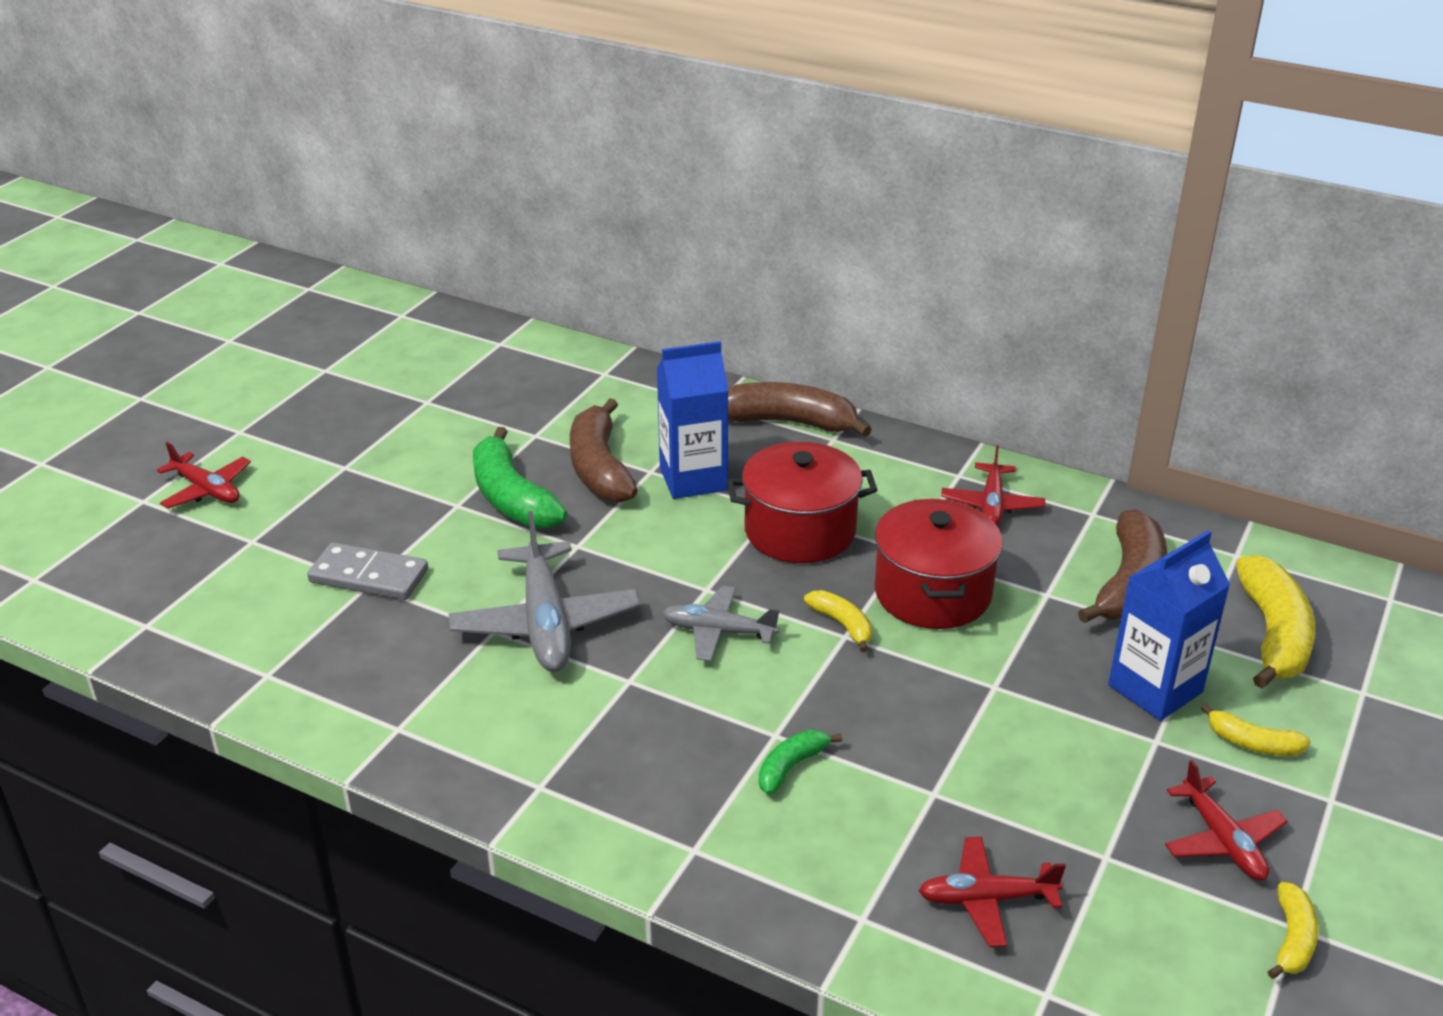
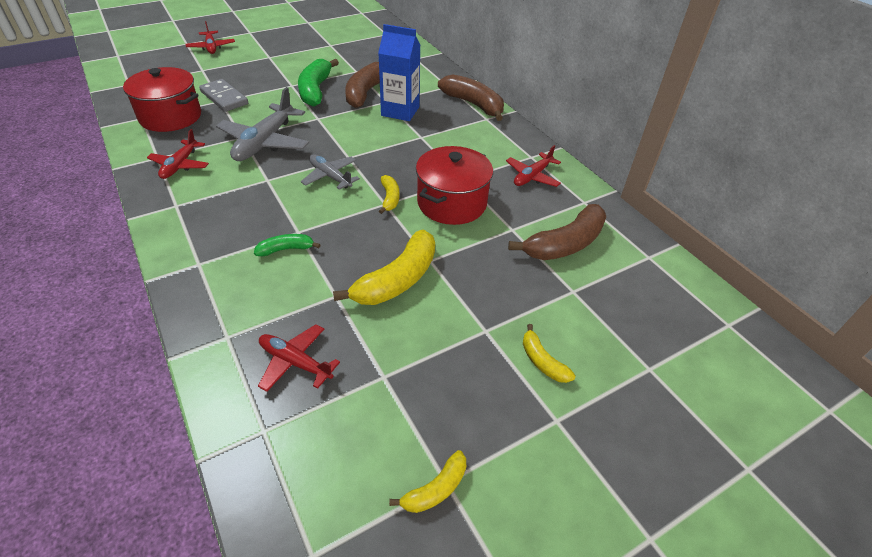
camera: 30 degrees right, 10 degrees up
red pot [727,442,877,563] -> red pot moved to [123,67,201,132]
blue carton [1108,530,1230,721] -> none
red plane [1165,760,1288,880] -> red plane moved to [147,129,209,179]
yellow banana [1236,555,1316,688] -> yellow banana moved to [333,230,435,305]

